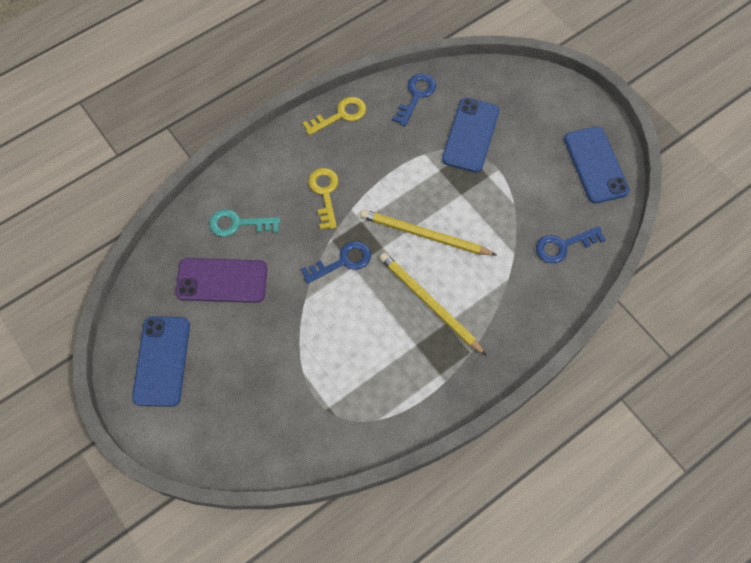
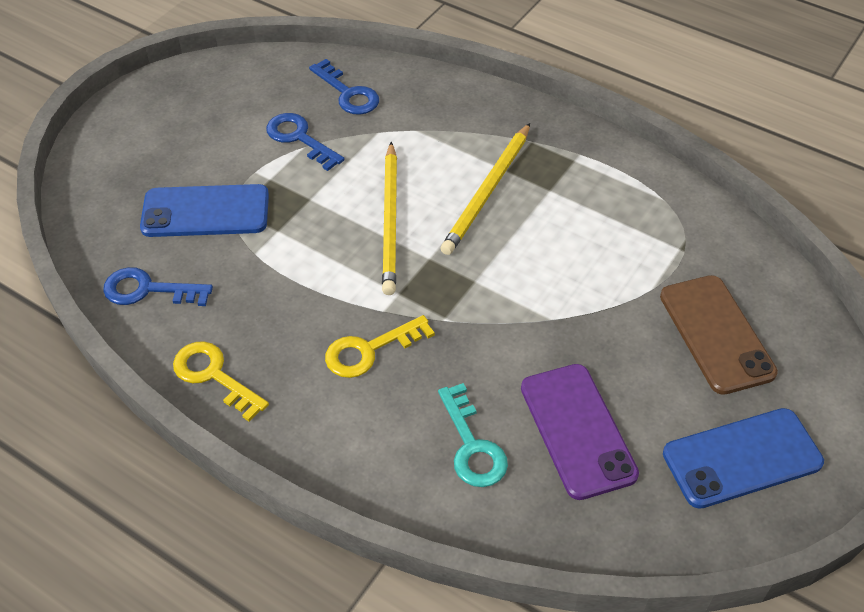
camera: 110 degrees left, 15 degrees down
blue key [301,241,371,284] -> blue key moved to [266,113,345,171]
blue phone [564,126,630,204] -> none
none -> brown phone [660,275,778,395]

